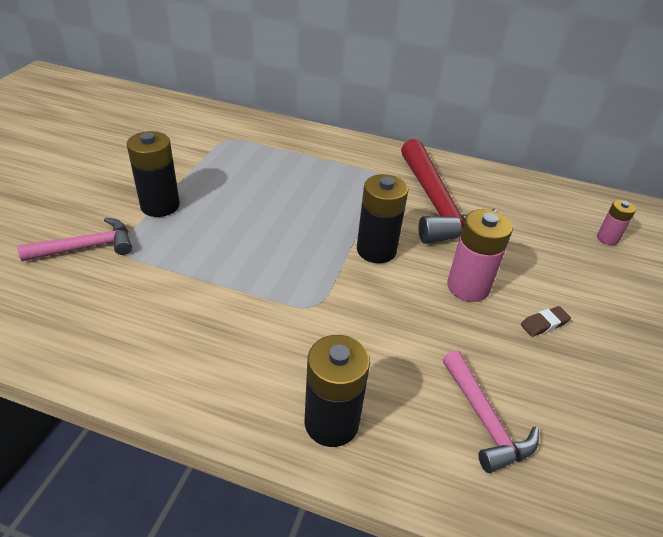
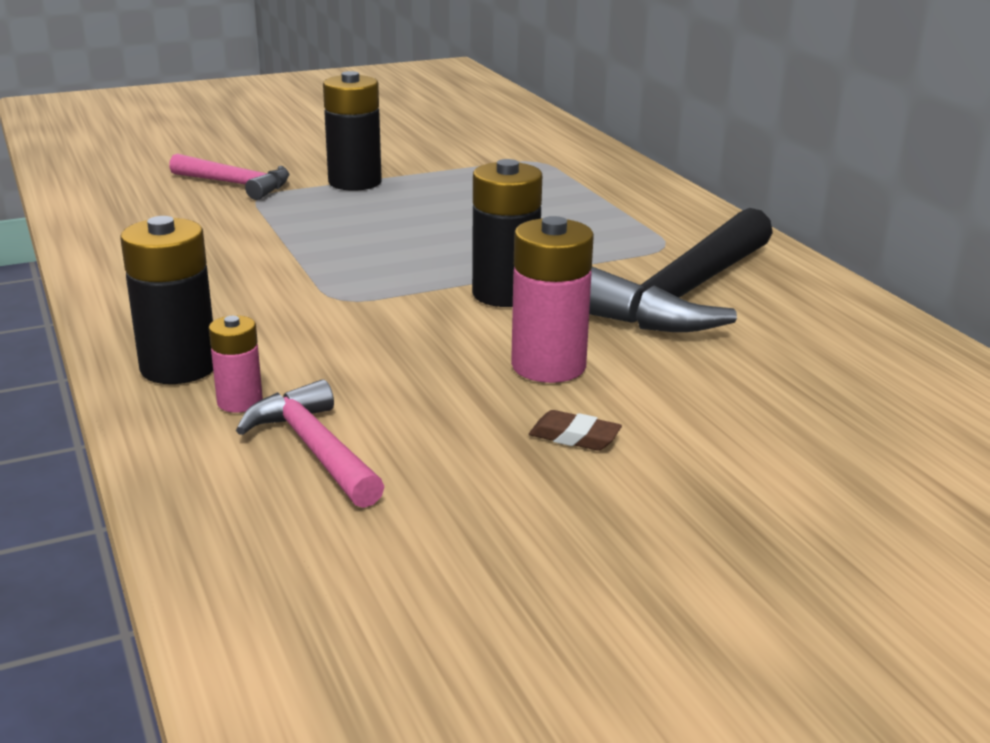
camera: 50 degrees right, 15 degrees down
red hammer [401,139,498,244] -> black hammer [589,208,773,332]
pink hammer [443,351,539,473] -> pink hammer turned 120 degrees clockwise [236,379,385,508]
pink battery [597,200,636,245] -> pink battery moved to [209,315,263,413]

